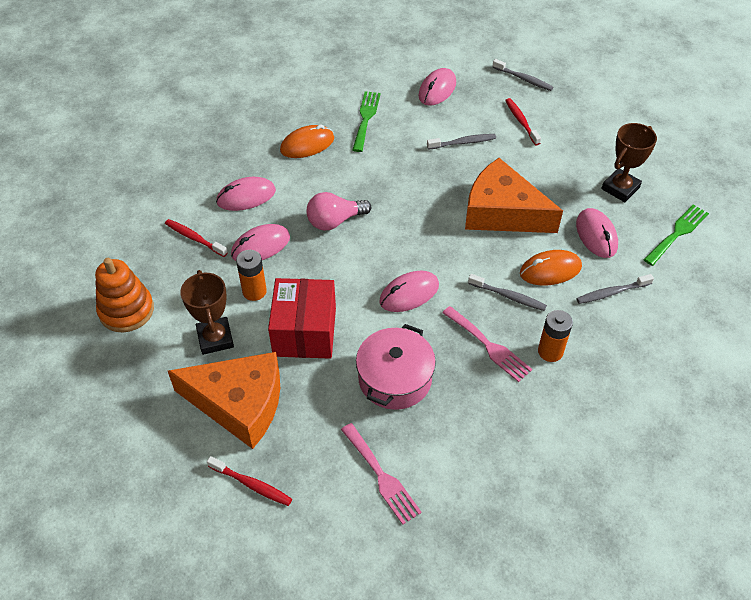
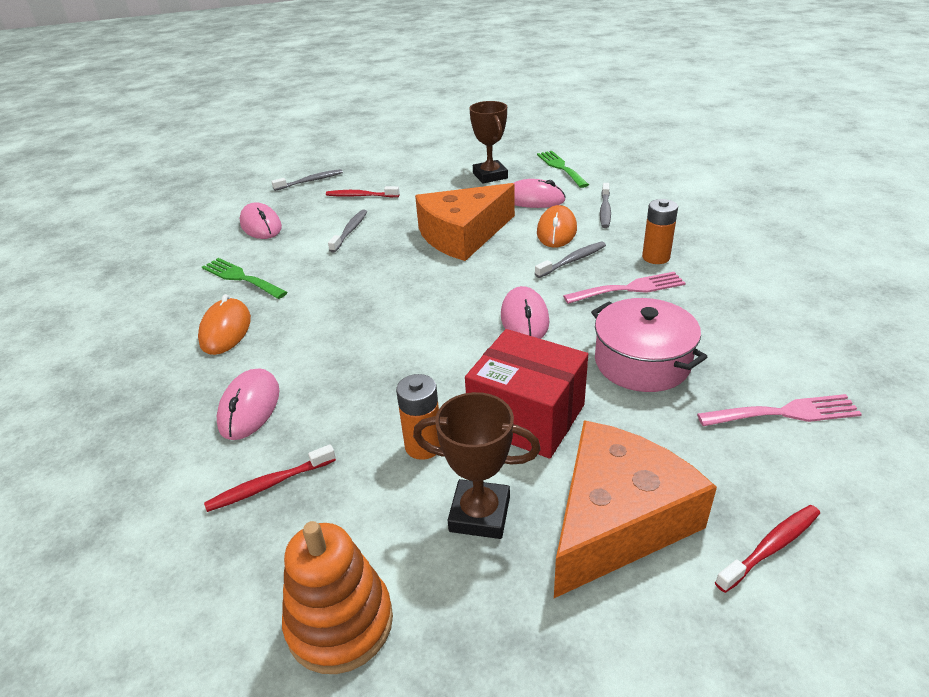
camera: 60 degrees left, 15 degrees down
pink mouse [231,224,290,261] -> none
pink light bulb [306,192,371,230] -> none

